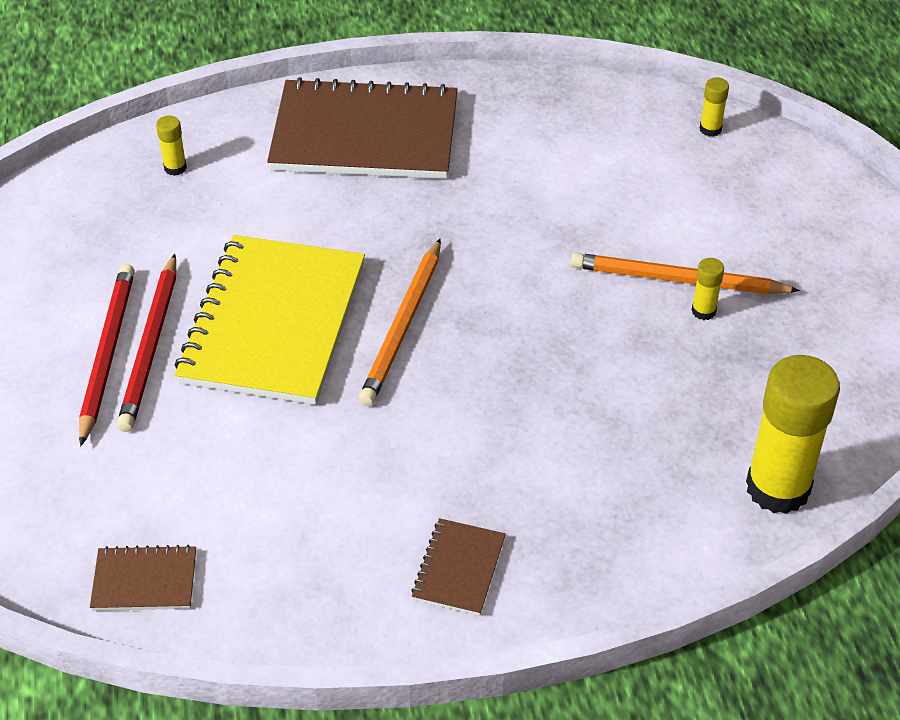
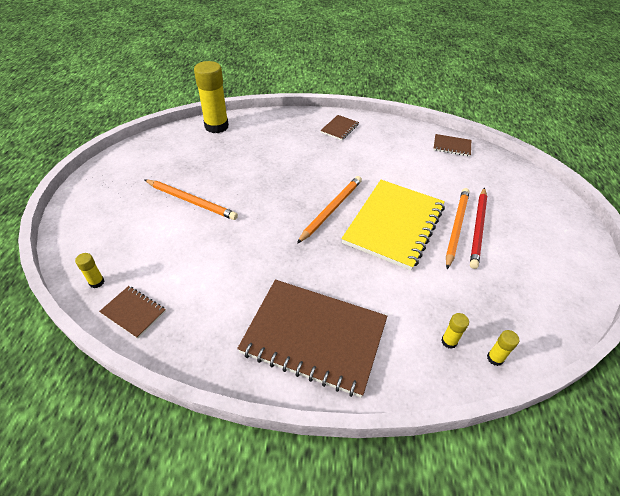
camera: 165 degrees left, 0 degrees up
red pencil [117,254,176,432] -> orange pencil [446,188,470,269]
yellow glue stick [691,258,724,320] -> yellow glue stick moved to [487,330,519,366]
none -> brown notebook [99,286,166,339]

